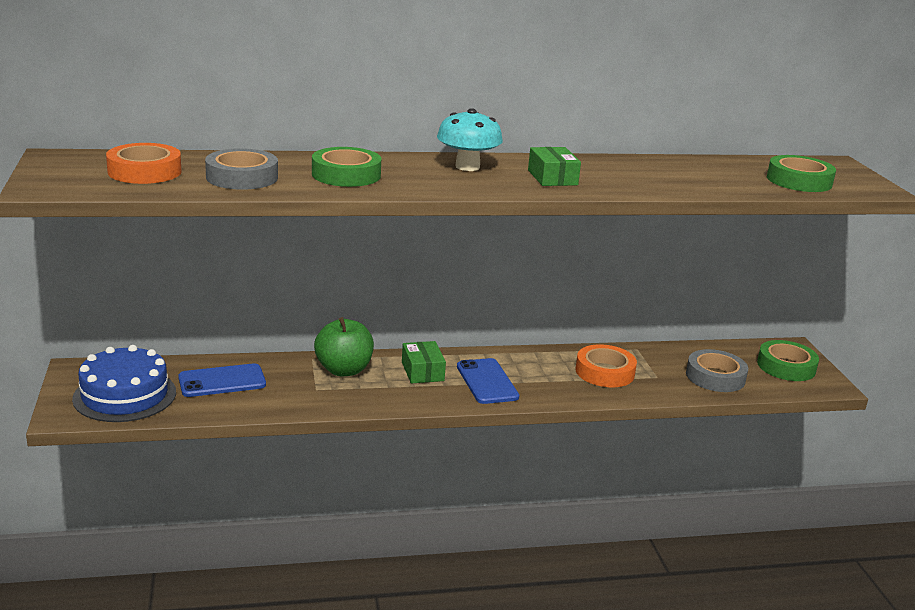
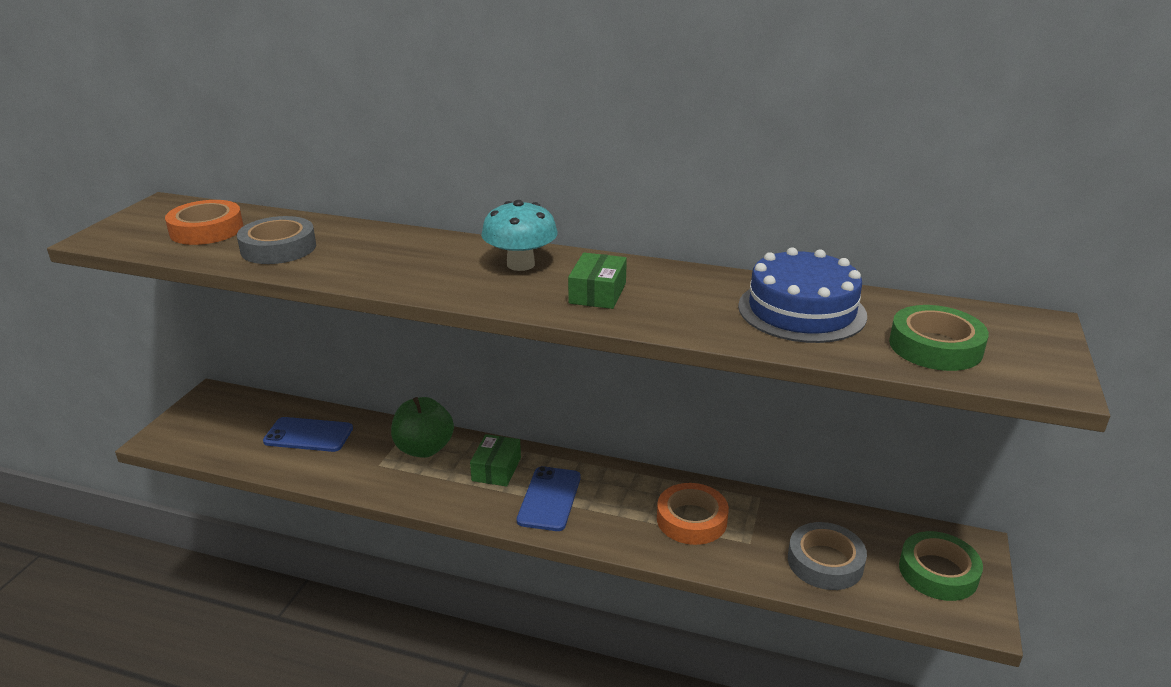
camera: 30 degrees right, 5 degrees up
blue cake [72,345,176,422] -> blue cake moved to [738,247,867,343]
green tape [312,147,381,187] -> none

